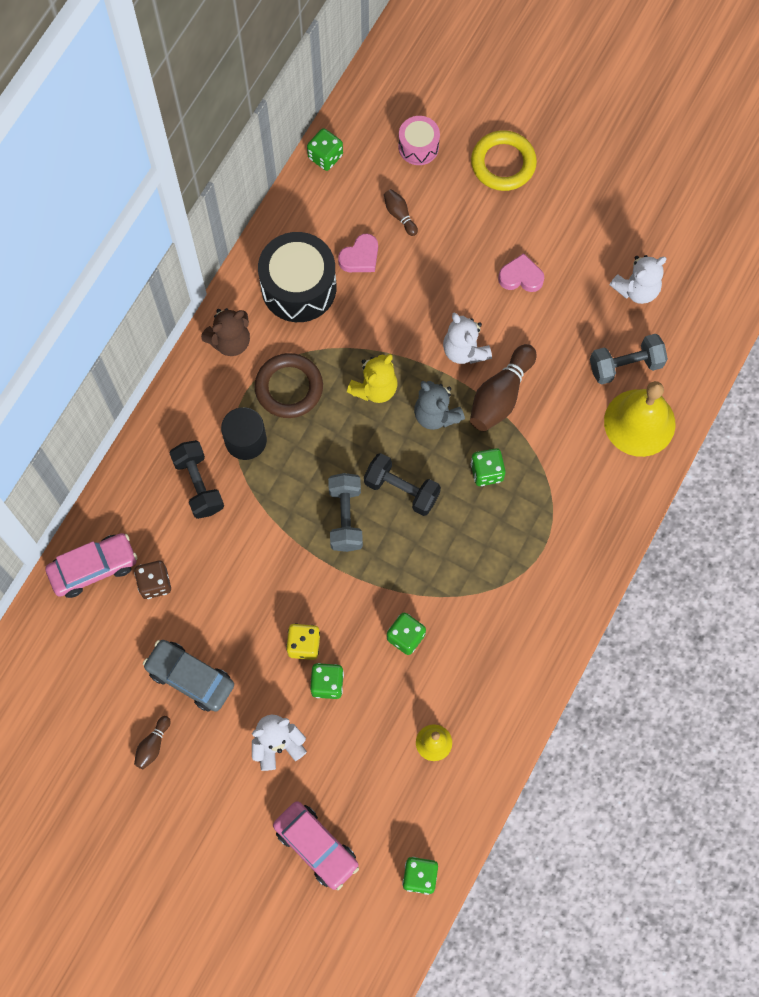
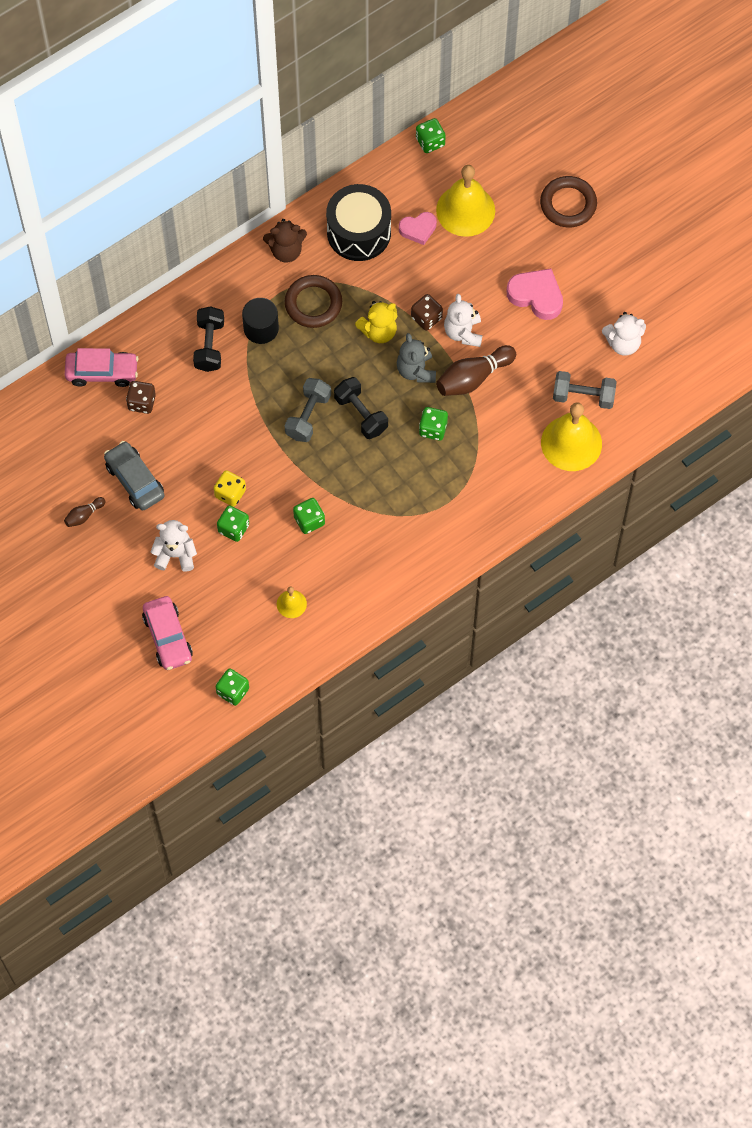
camera: 25 degrees right, 5 degrees down
brown bowling pin [384,189,418,236] -> yellow bell [436,165,495,237]
pink drum [399,116,440,165] -> none
yellow ring [471,130,537,191] -> brown ring [540,176,597,227]
pink heart [498,253,544,292] -> pink heart [507,269,563,320], size x1.52
none -> brown dice [411,294,443,331]

